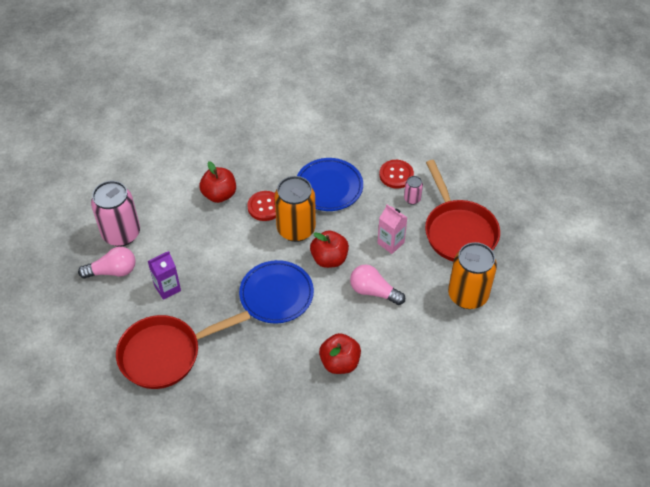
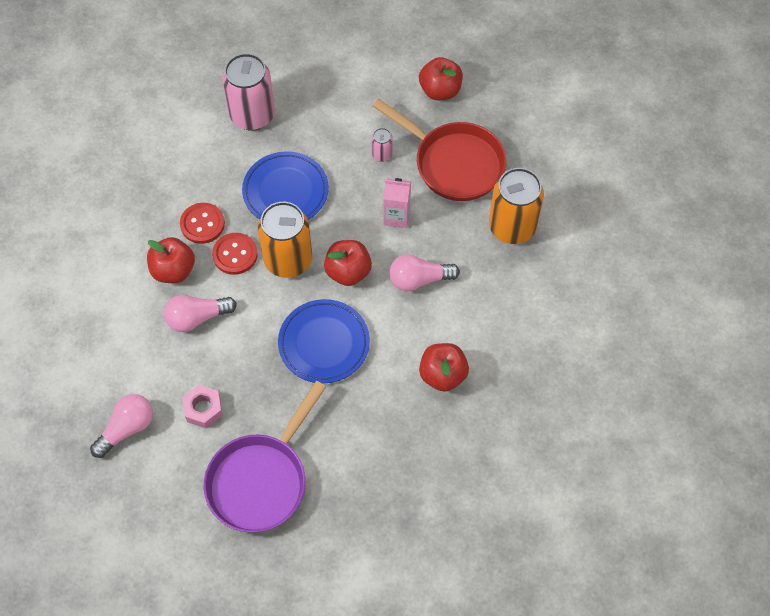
camera: 35 degrees left, 10 degrees up
pink can [91,181,140,247] -> pink can moved to [222,53,275,131]
red pan [116,311,251,389] -> purple pan [204,381,326,533]
purple carton [148,251,181,300] -> pink nut [182,385,223,429]
red button [379,160,414,188] -> red button moved to [180,203,225,244]
none -> pink light bulb [164,295,237,332]
none -> red apple [419,57,463,100]

